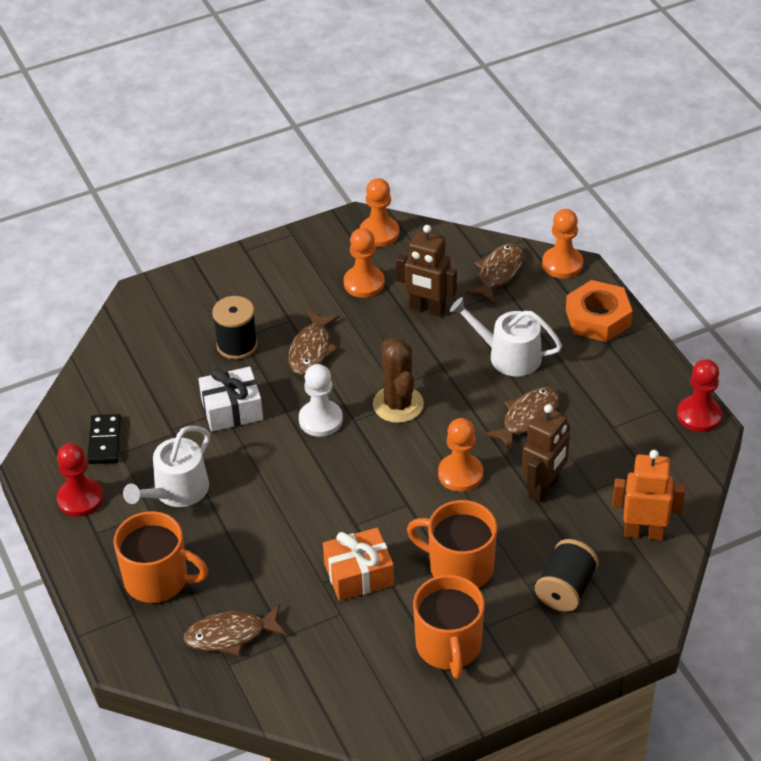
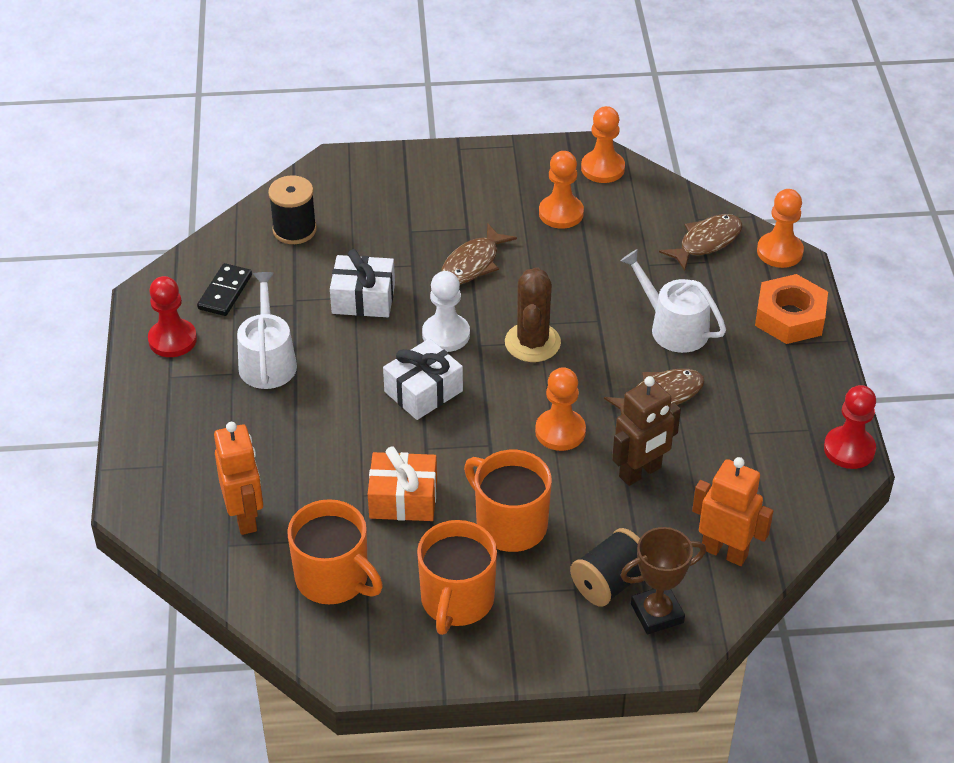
camera: 20 degrees right, 0 degrees up
orange mug [114,511,208,603] -> orange mug moved to [287,499,383,604]
white watering can [123,426,210,507] -> white watering can turned 120 degrees clockwise [237,272,297,389]
brown fish [184,604,287,656] -> orange robot [214,422,263,535]
black spool [212,296,258,360] -> black spool moved to [268,175,317,244]
brown robot [396,225,457,317] -> none
none -> white gift [383,339,463,420]
none -> brown trophy [620,527,706,634]

